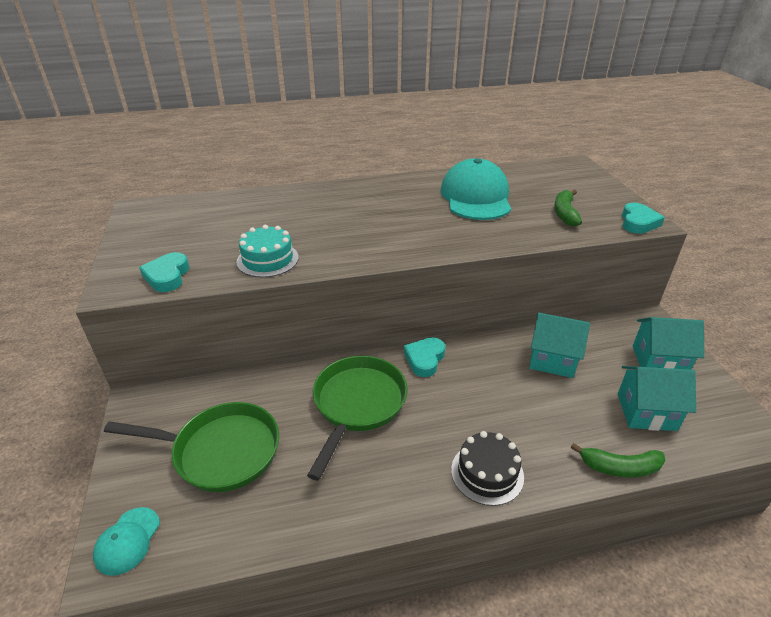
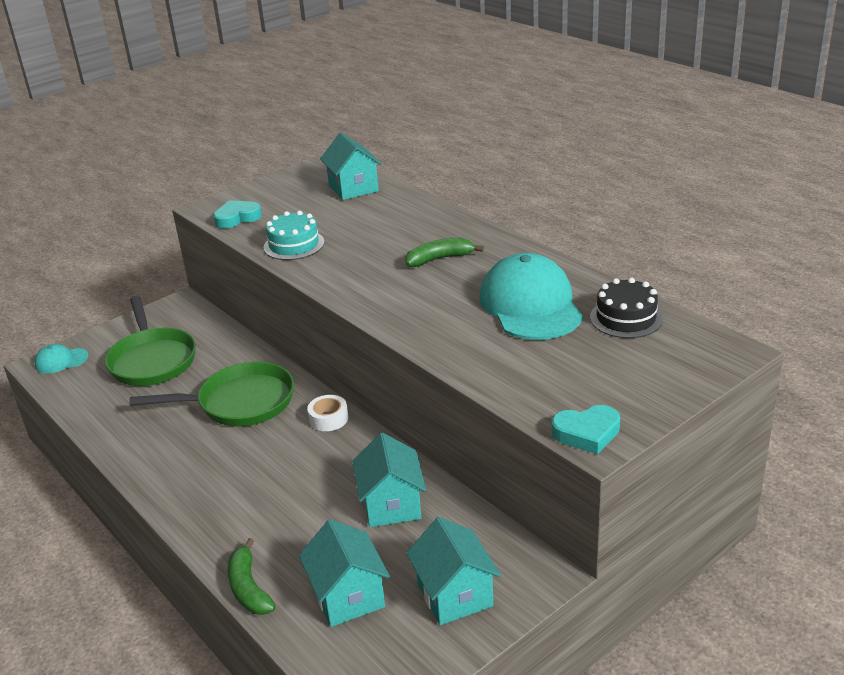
camera: 65 degrees right, 5 degrees down
turquoise heart [404,337,445,377] -> white tape [307,395,348,431]
turquoise cap [441,158,511,220] -> turquoise cap turned 75 degrees counterclockwise [479,253,583,340]
black cake [451,431,524,506] -> black cake moved to [590,278,663,338]
green banana [554,190,582,226] -> green banana moved to [405,238,484,267]
none -> turquoise house [320,133,382,200]

